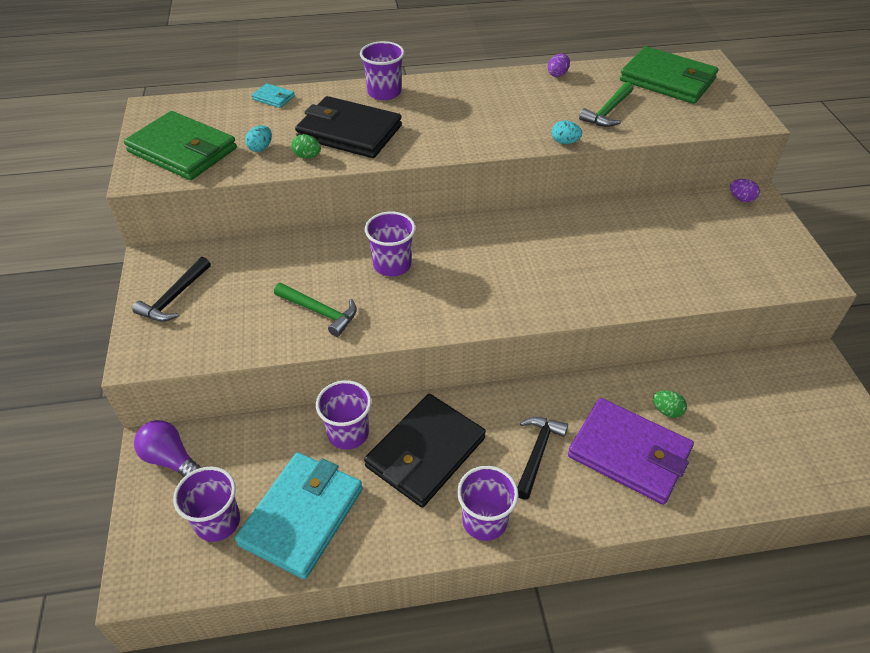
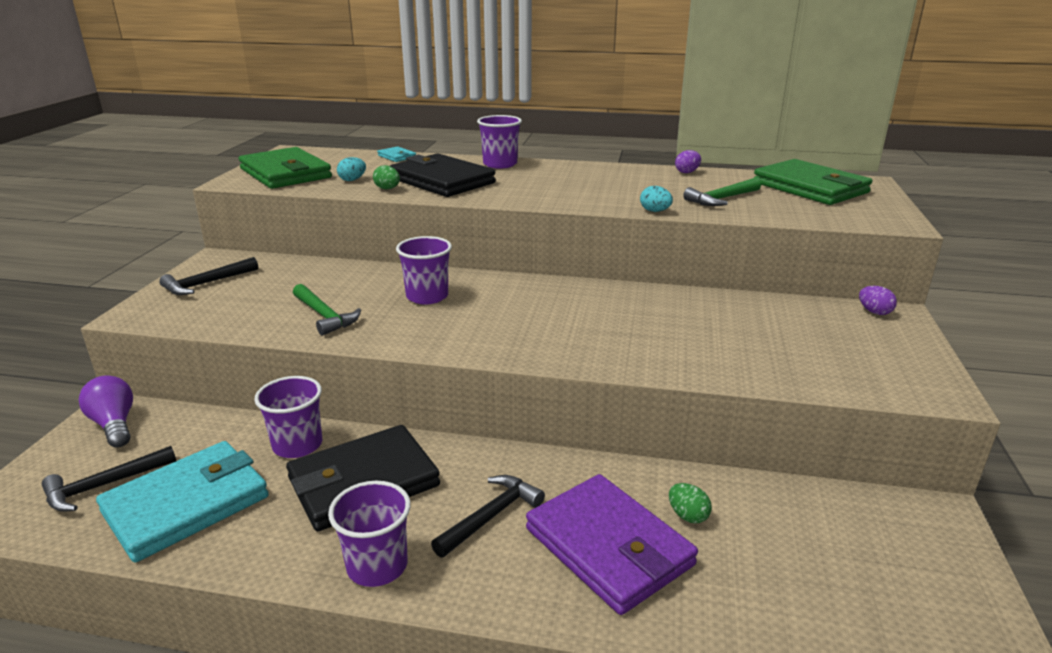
camera: 20 degrees right, 20 degrees down
purple cup [173,467,240,542] -> black hammer [42,446,176,512]

